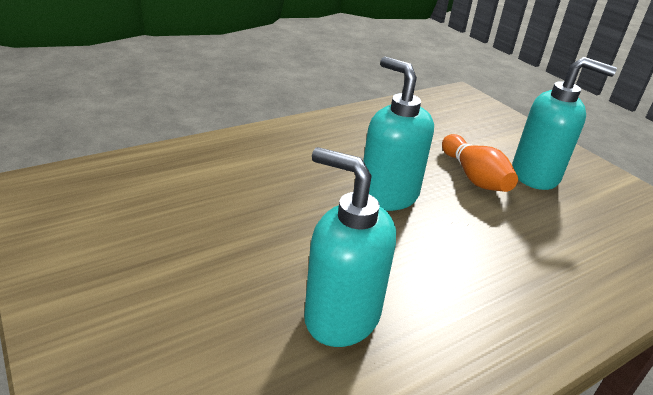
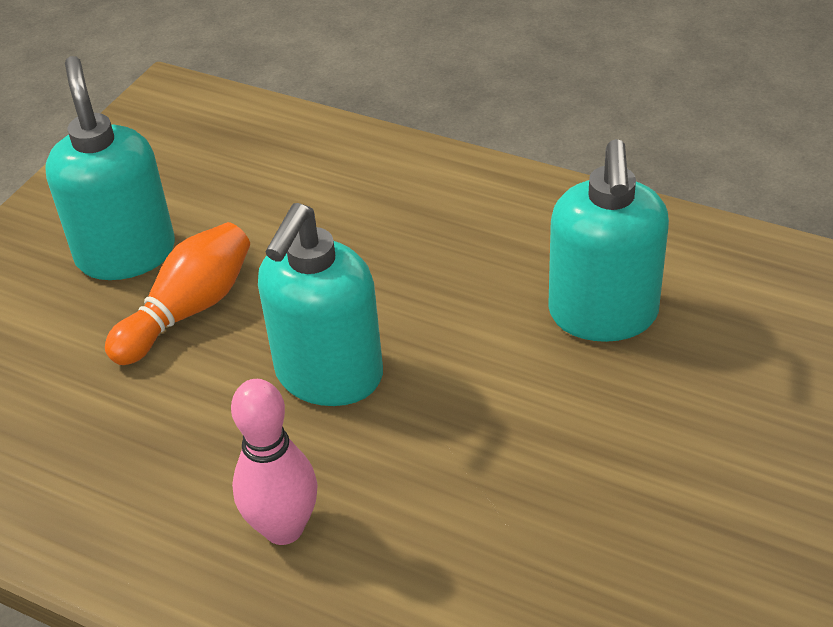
camera: 115 degrees left, 10 degrees up
none -> pink bowling pin [231,379,318,545]

